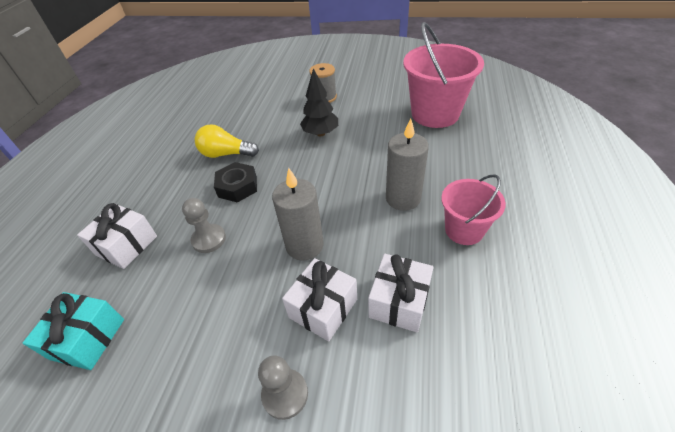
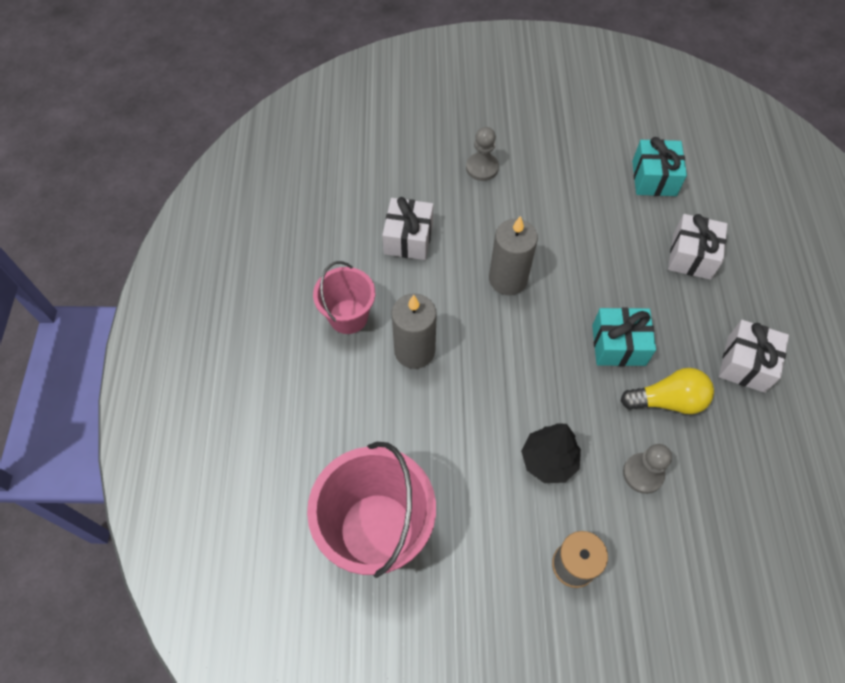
camera: 165 degrees right, 15 degrees up
grey pawn [182,198,226,253] -> grey pawn moved to [623,444,672,494]
black nut [214,162,257,203] -> turquoise gift [592,307,656,366]
white gift [282,258,357,342] -> white gift moved to [719,320,789,393]

